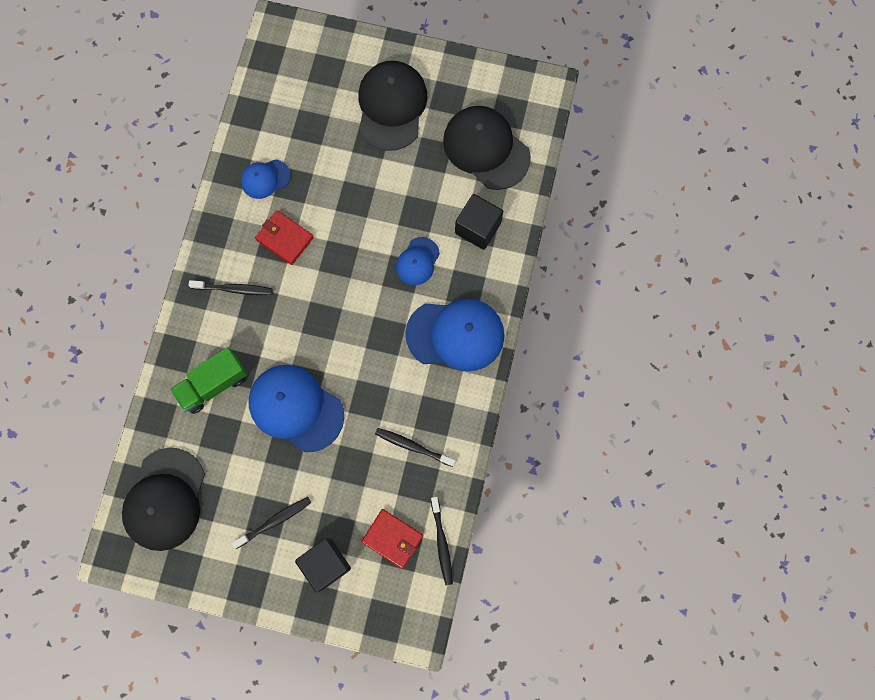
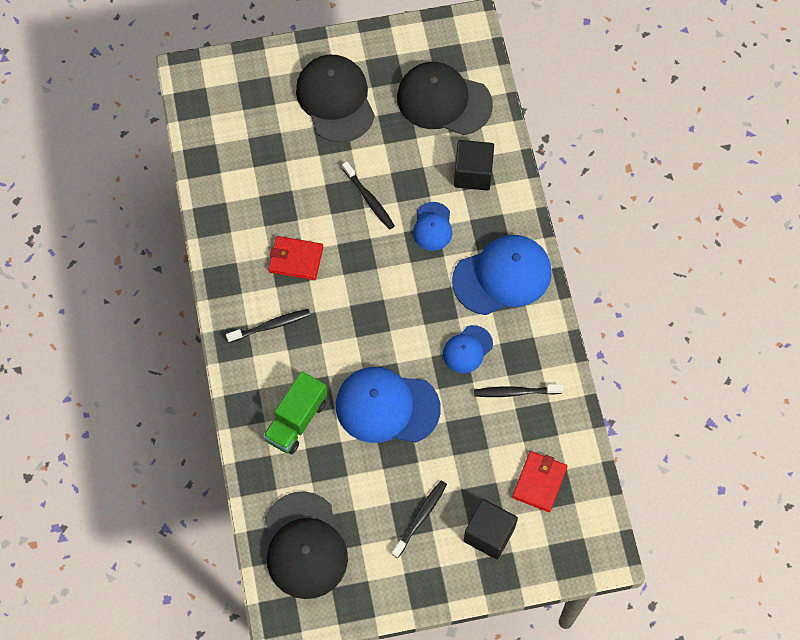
camera: 25 degrees left, 10 degrees down
blue cap [241,159,291,199] -> blue cap moved to [443,325,493,373]
red wallet [362,509,423,569] -> red wallet turned 75 degrees counterclockwise [512,451,568,512]
black toothbrush [431,497,453,585] -> black toothbrush moved to [342,162,395,230]

